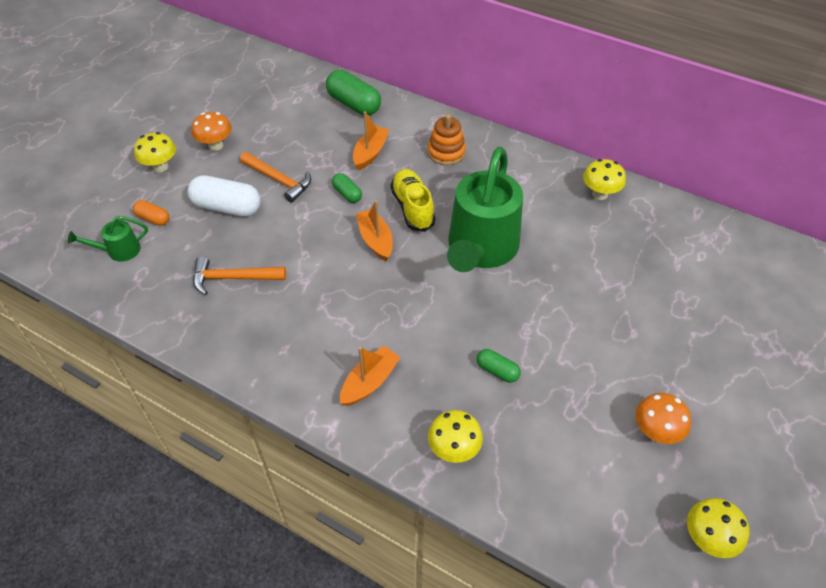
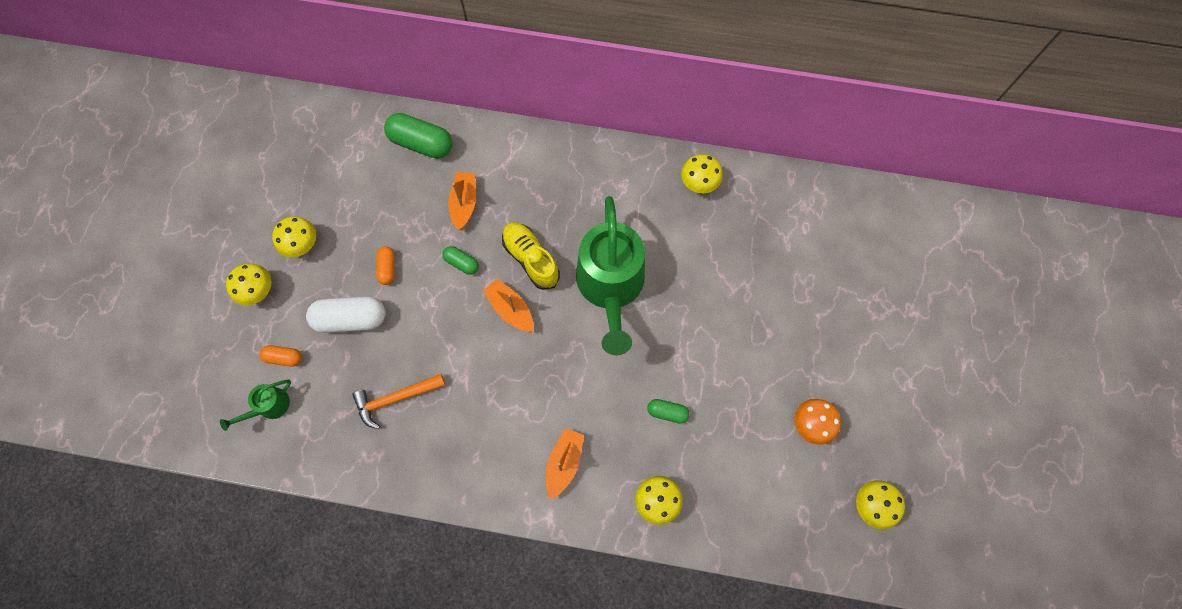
camera: 20 degrees left, 20 degrees up
orange mushroom [191,112,232,151] -> yellow mushroom [272,216,316,257]
orange hammer [240,152,311,203] -> orange capsule [376,246,395,285]
orange stacking toy [428,114,466,165] -> none

